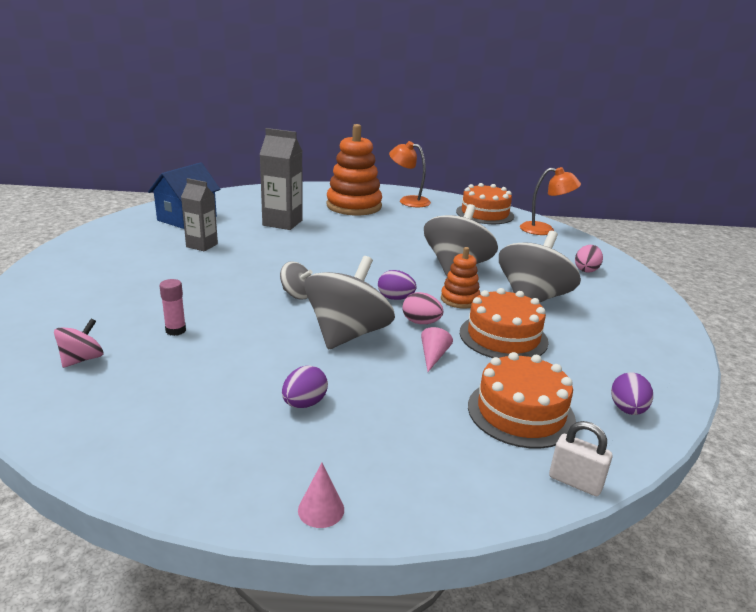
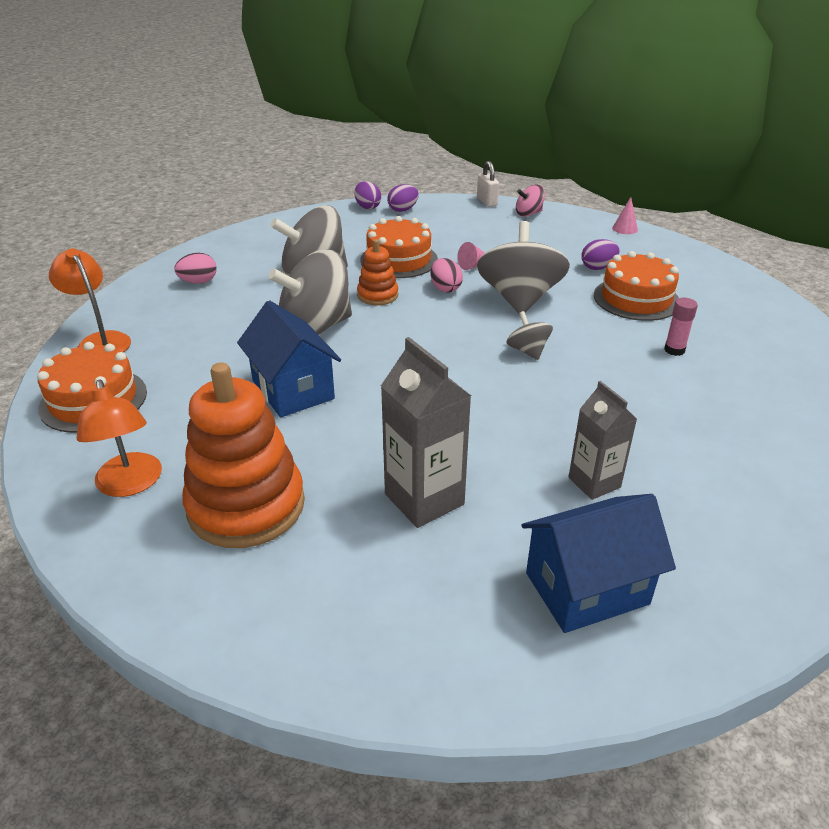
camera: 140 degrees left, 10 degrees up
pink spinning top [54,319,103,368] -> pink spinning top moved to [516,184,545,217]
grey spinning top [305,256,395,349] -> grey spinning top turned 120 degrees clockwise [477,221,570,314]
purple egg [378,270,417,300] -> purple egg moved to [354,181,381,209]
orange cake [468,352,576,448] -> orange cake moved to [594,251,679,321]
none -> blue house [237,300,341,417]

